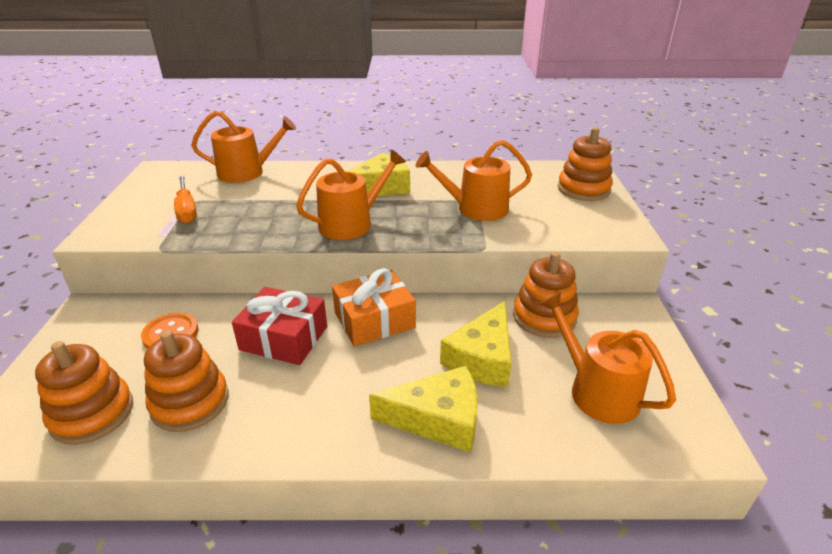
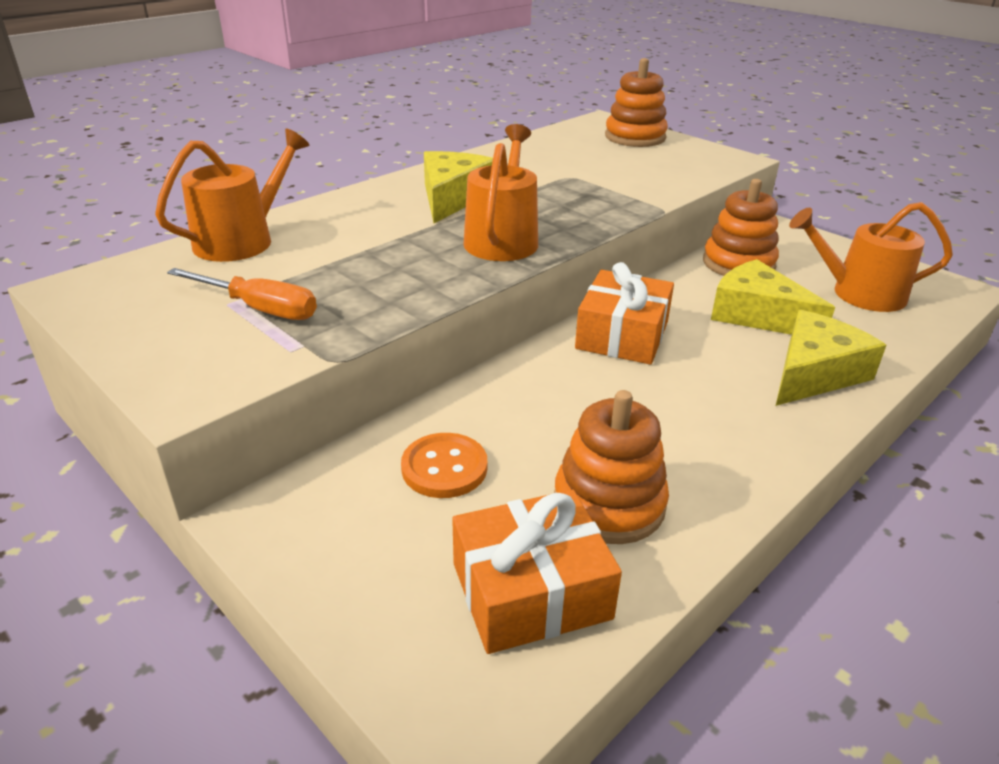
camera: 45 degrees left, 0 degrees up
orange stacking toy [35,341,133,445] -> orange gift [452,489,622,654]
red gift [232,287,327,365] -> none
orange watering can [416,140,532,221] -> none
yellow cheese [440,301,511,387] -> yellow cheese turned 150 degrees clockwise [711,259,835,335]

